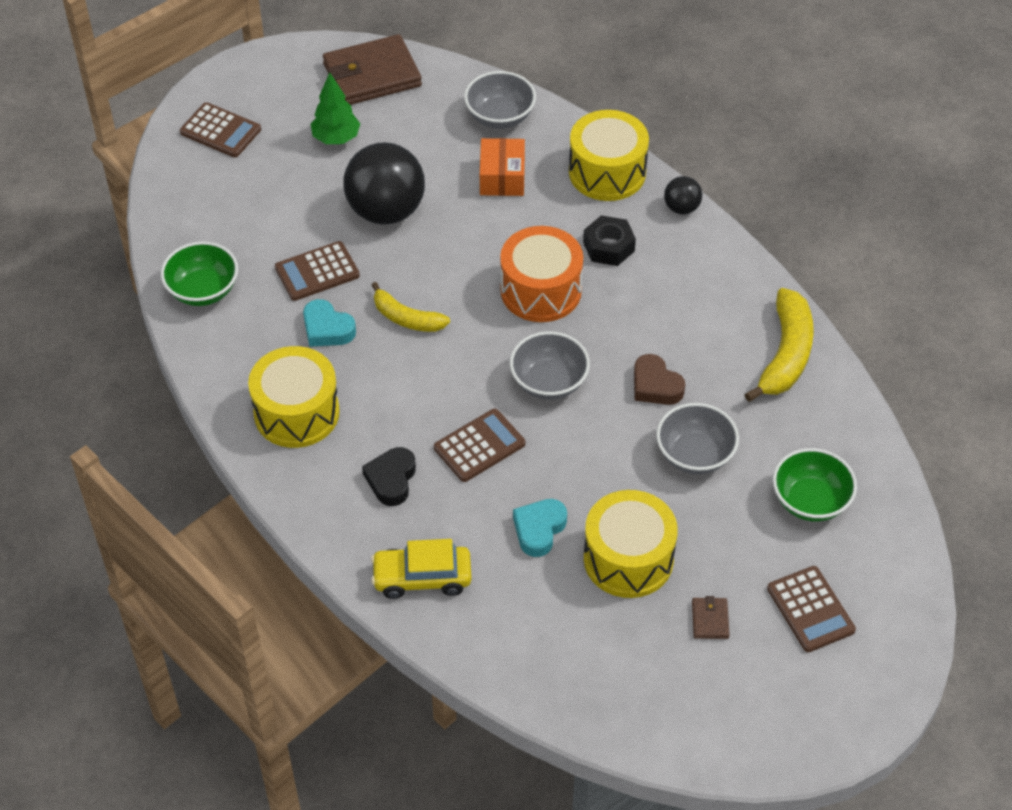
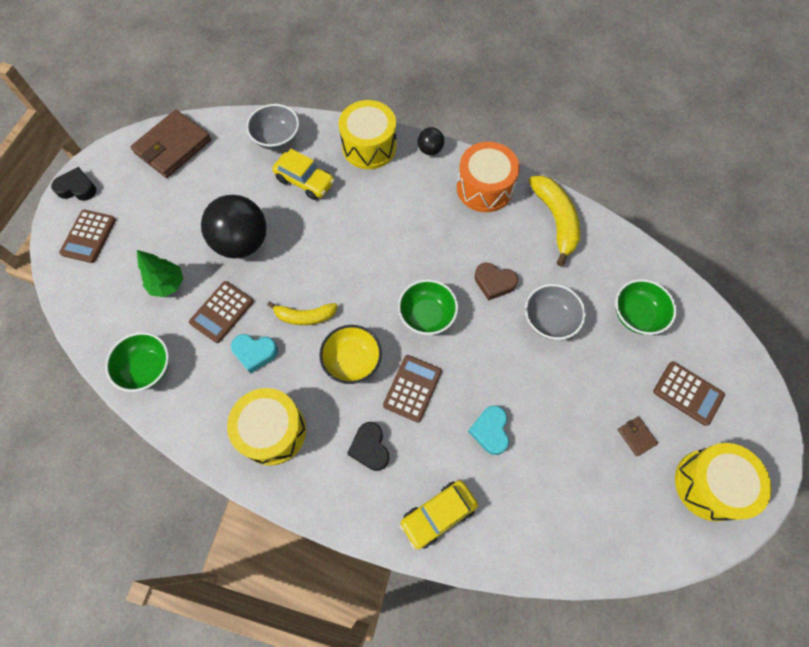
camera: 30 degrees left, 15 degrees up
brown calculator [180,102,261,157] -> brown calculator turned 105 degrees clockwise [59,210,116,263]
green tree [311,72,360,144] -> green tree moved to [137,250,183,297]
orange box [480,138,525,196] -> yellow car [272,149,334,200]
orange drum [500,226,583,322] -> orange drum moved to [457,142,520,212]
grey bowl [510,331,590,400] -> green bowl [398,279,458,335]
black nut [583,215,636,266] -> none
yellow drum [584,490,678,598] -> yellow drum moved to [675,443,772,522]
none -> black heart [51,167,96,201]
none -> yellow bowl [319,325,382,384]

